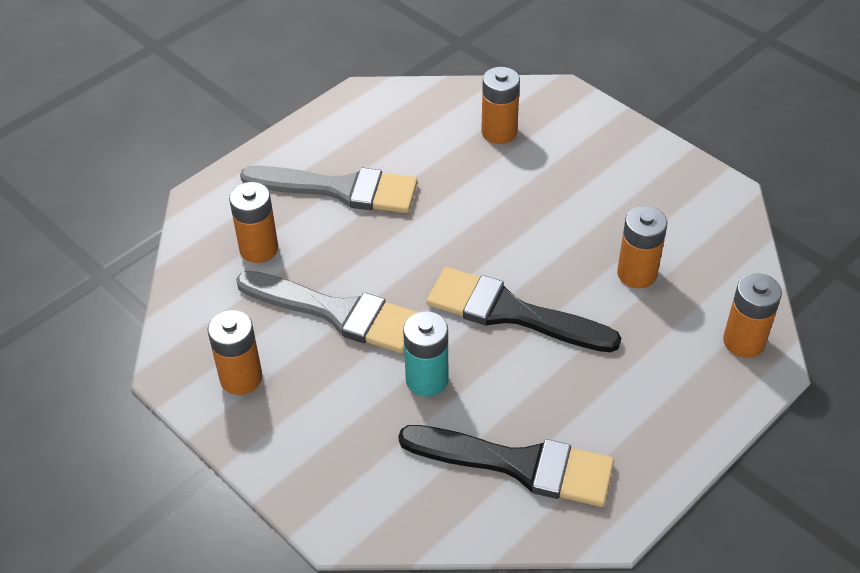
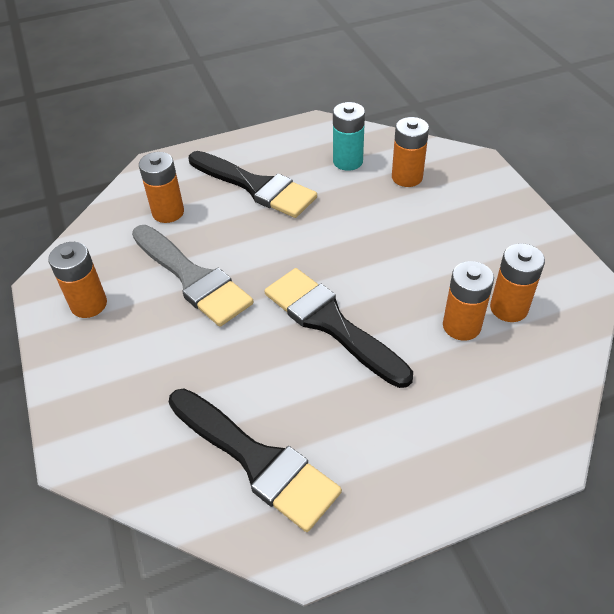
camera: 25 degrees right, 0 degrees up
grey brush [240,166,418,213] -> black brush [189,151,317,218]
turquoise battery [403,311,448,397] -> turquoise battery moved to [333,102,365,171]
orange battery [723,273,782,358] -> orange battery moved to [490,243,545,322]

